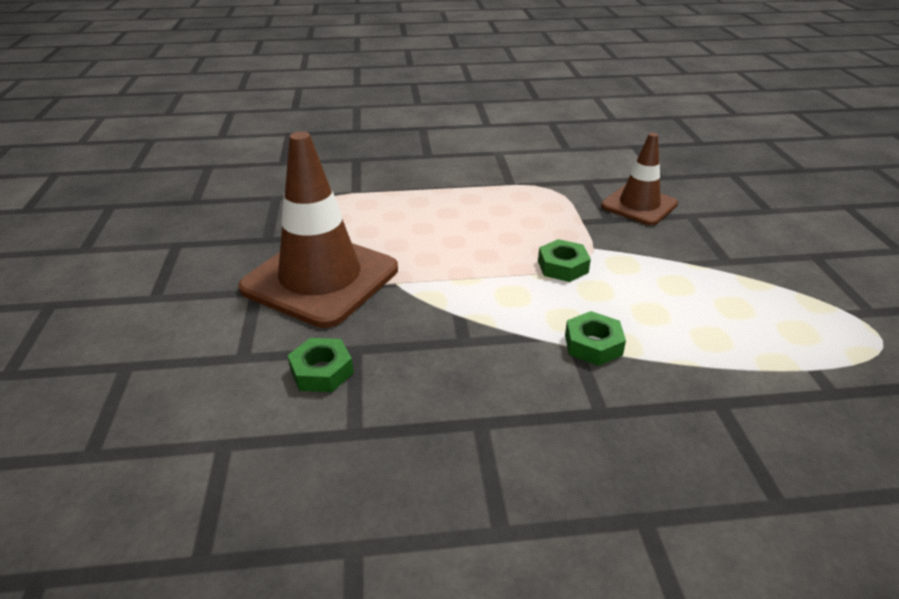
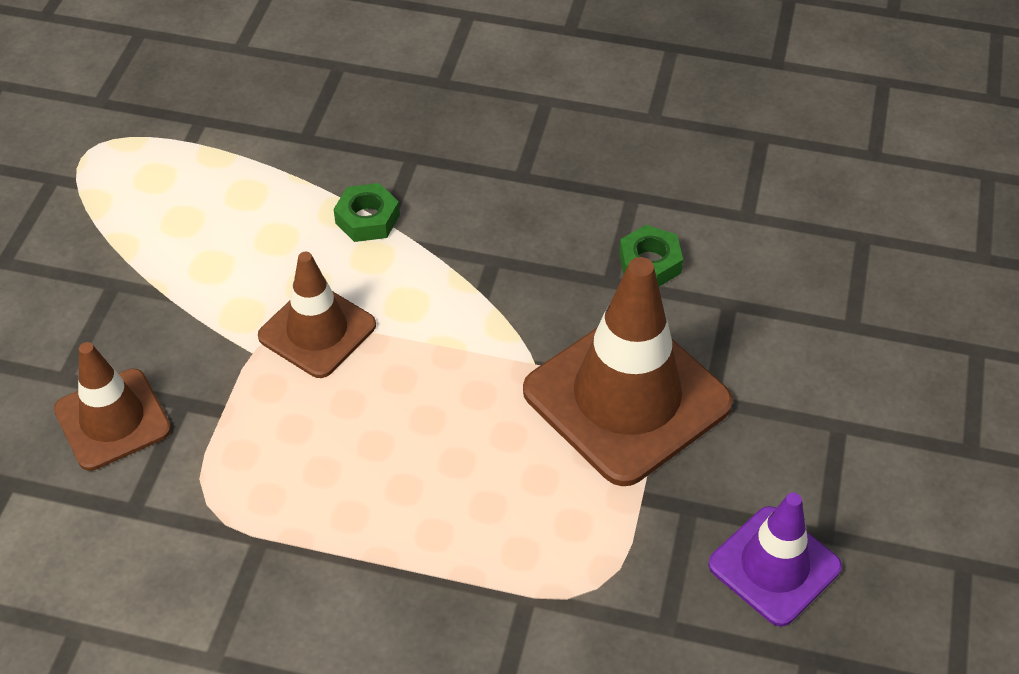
camera: 160 degrees left, 15 degrees up
green nut [538,239,591,282] -> brown traffic cone [258,252,376,378]
none -> purple traffic cone [708,493,842,627]

